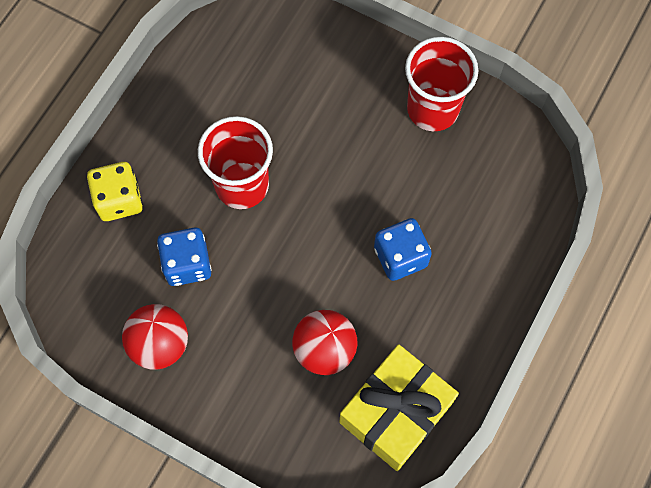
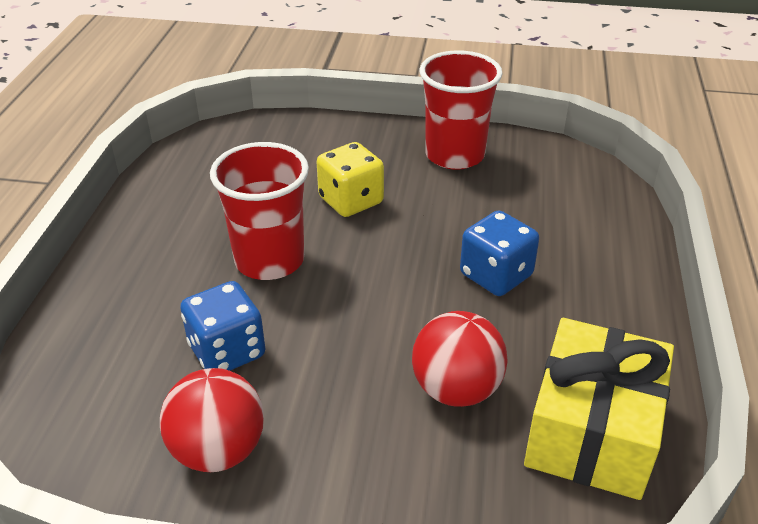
camera: 20 degrees left, 30 degrees down
yellow dice [87,162,143,221] -> yellow dice moved to [317,142,384,217]

